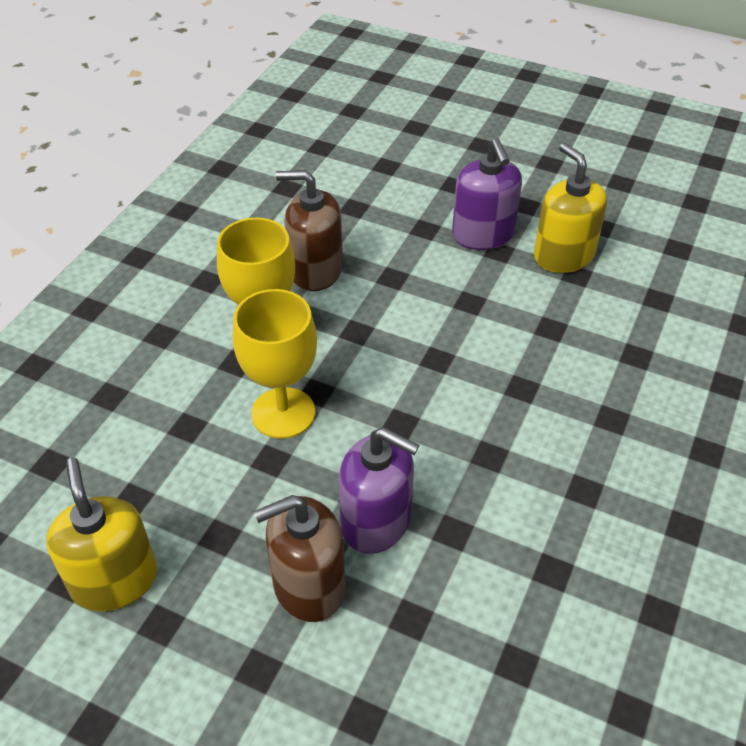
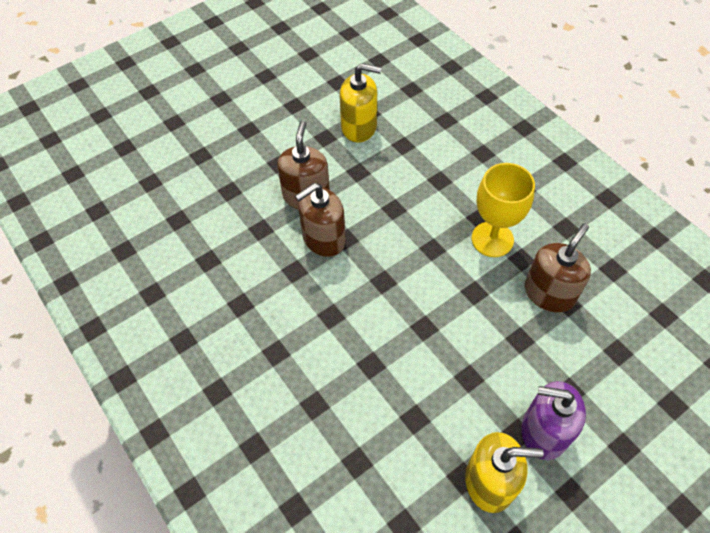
camera: 120 degrees right, 10 degrees up
yellow goblet [233,289,317,439] -> none
purple soap dispenser [339,427,419,554] -> brown soap dispenser [295,183,346,257]

